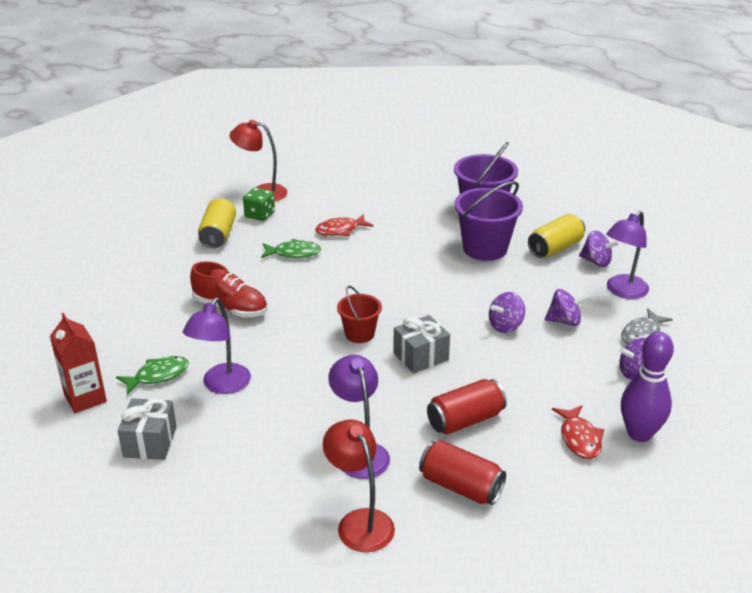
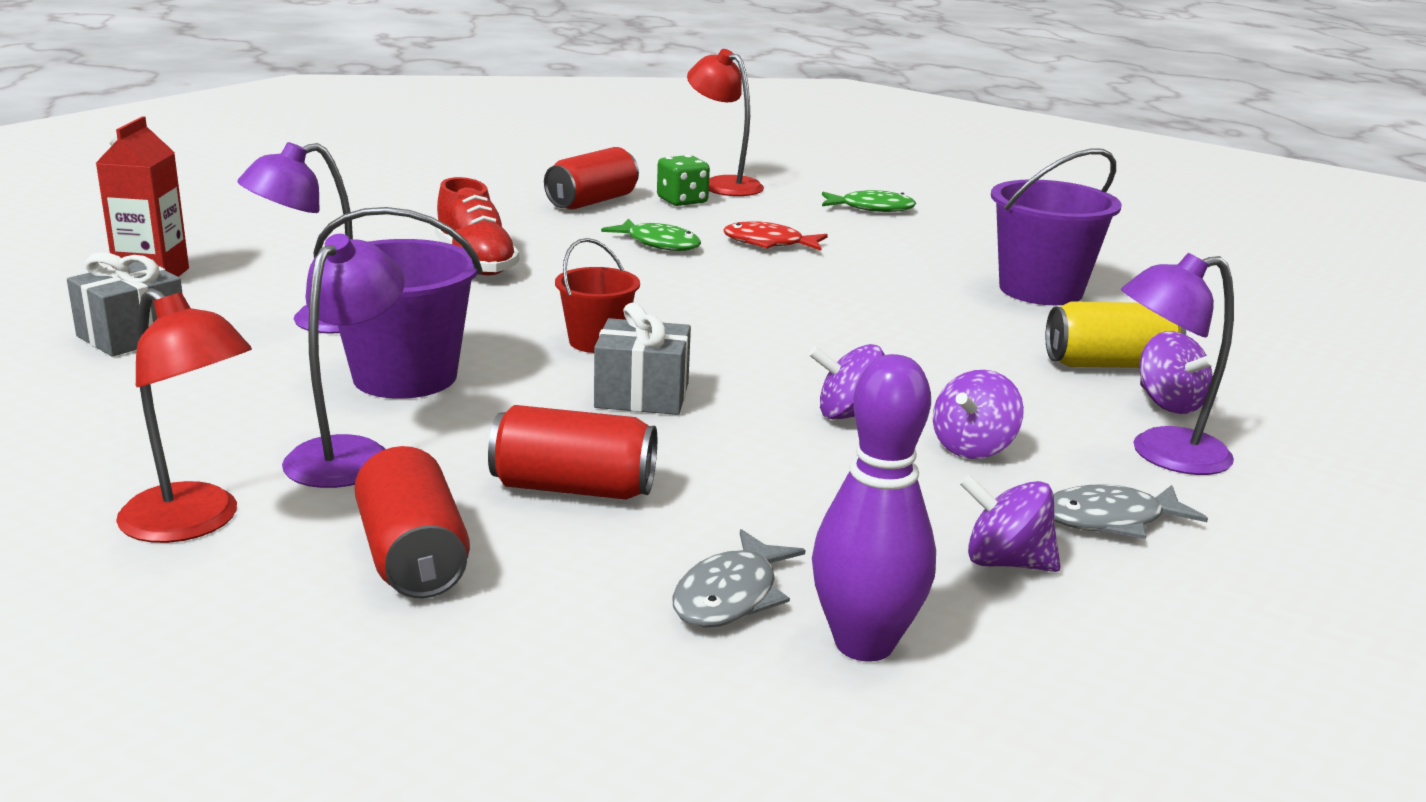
camera: 35 degrees right, 10 degrees down
green fish [116,356,189,395] -> green fish moved to [822,190,916,212]
yellow can [198,198,236,249] -> red can [544,147,639,210]
red lamp [323,420,395,553] -> red lamp turned 120 degrees clockwise [116,288,252,543]
purple bucket [454,181,523,261] -> purple bucket moved to [314,207,482,399]
purple spinning top [545,289,590,326] -> purple spinning top turned 90 degrees clockwise [933,370,1024,459]
red fish [552,405,604,459] -> grey fish [672,529,805,628]

